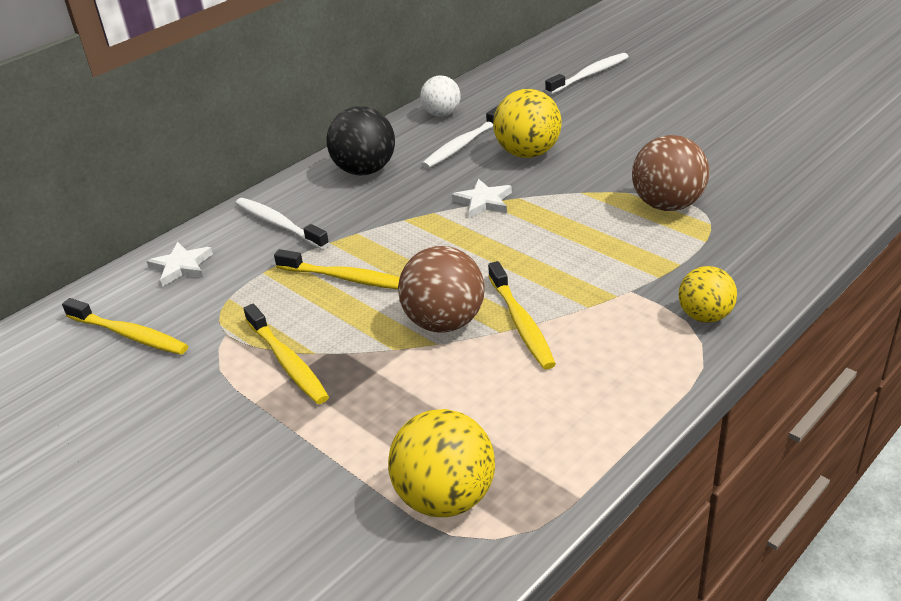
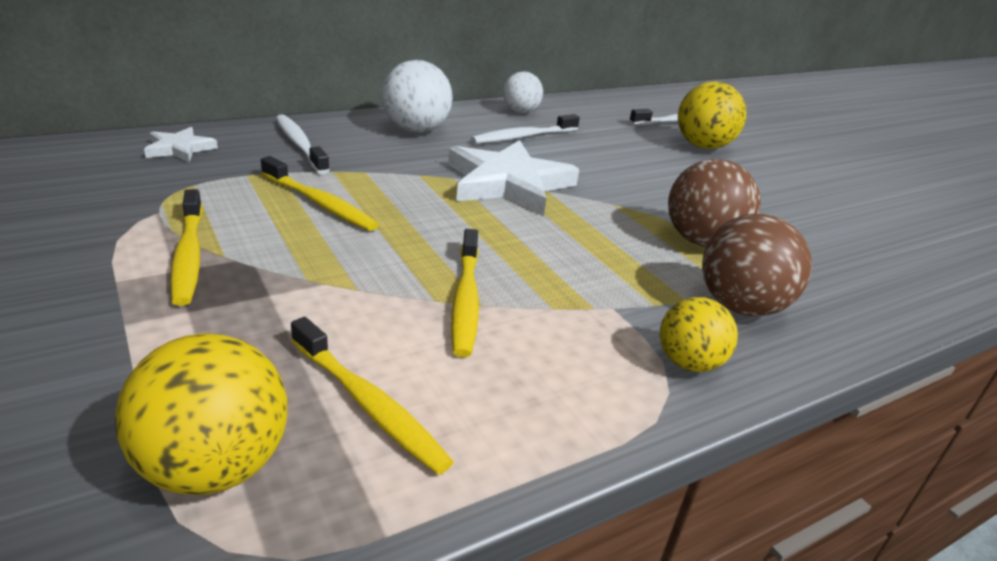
camera: 10 degrees right, 5 degrees down
yellow toothbrush [62,298,188,355] -> yellow toothbrush moved to [291,317,454,475]
black ball [327,106,395,175] -> white ball [382,60,453,132]
brown ball [398,246,485,333] -> brown ball moved to [702,214,812,317]
white star [452,179,512,218] -> white star [448,140,579,216], size x2.02
yellow ball [493,89,562,158] -> yellow ball moved to [678,82,747,149]

